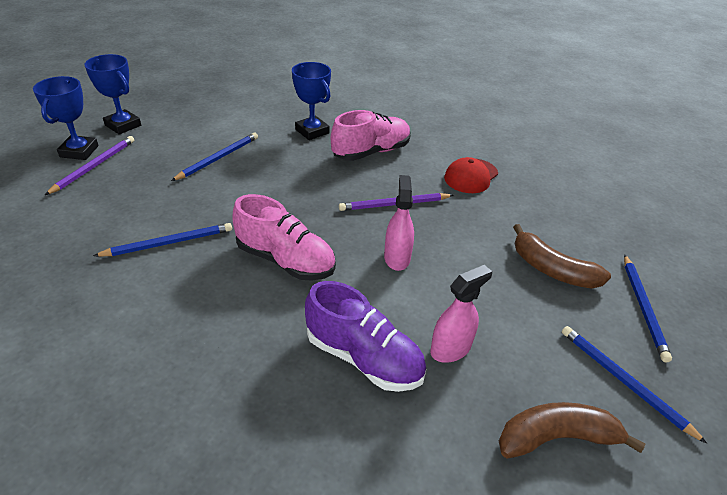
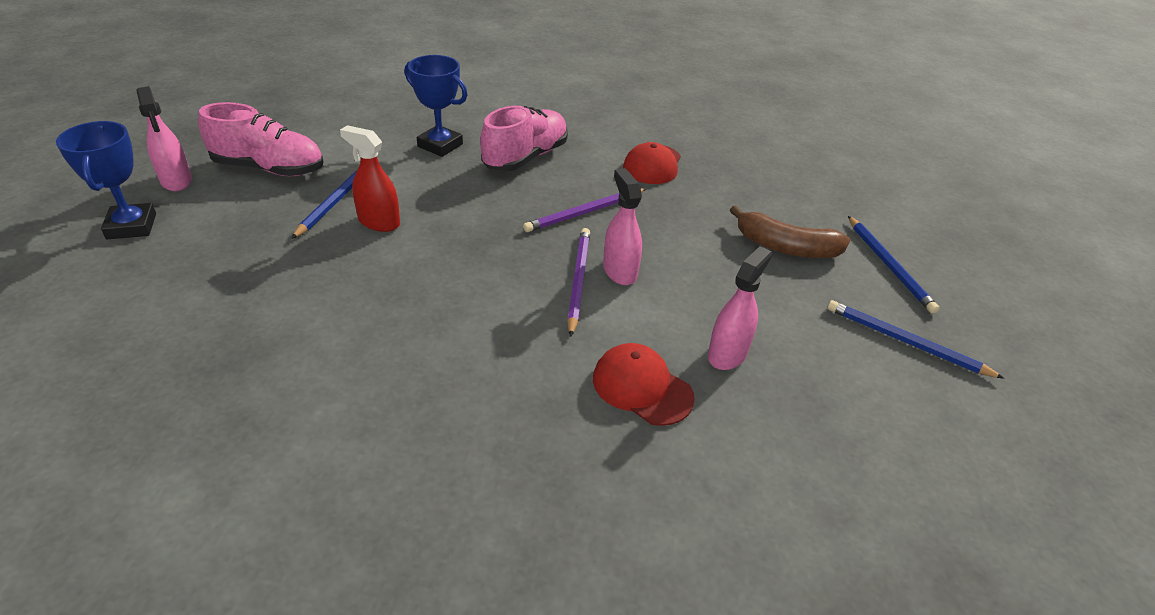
camera: 20 degrees left, 0 degrees up
purple pencil [45,136,134,195] -> purple pencil moved to [567,228,590,337]
blue trophy [85,54,141,135] -> pink spray bottle [136,86,192,191]
blue pencil [93,223,232,257] -> none
pink shoe [232,194,336,280] -> pink shoe moved to [198,102,324,176]
purple shoe [305,281,426,392] -> red cap [593,343,695,426]
brown banana [499,402,645,459] -> none
none -> red spray bottle [340,125,400,232]

